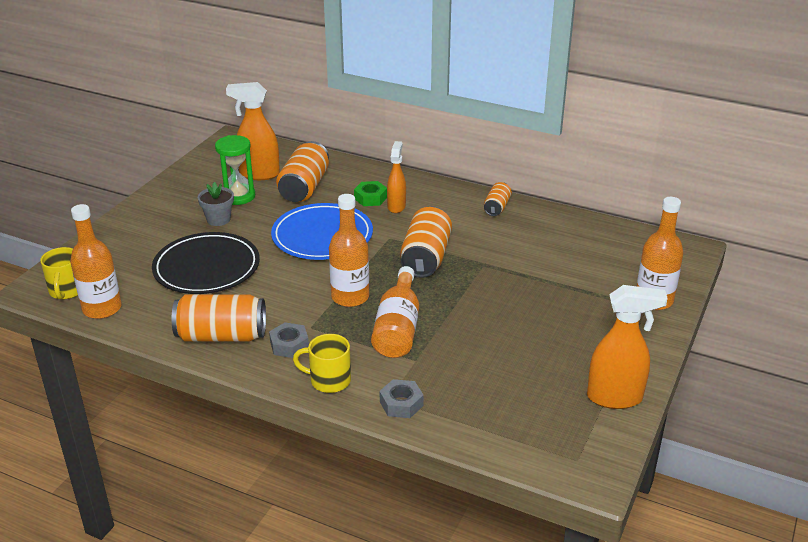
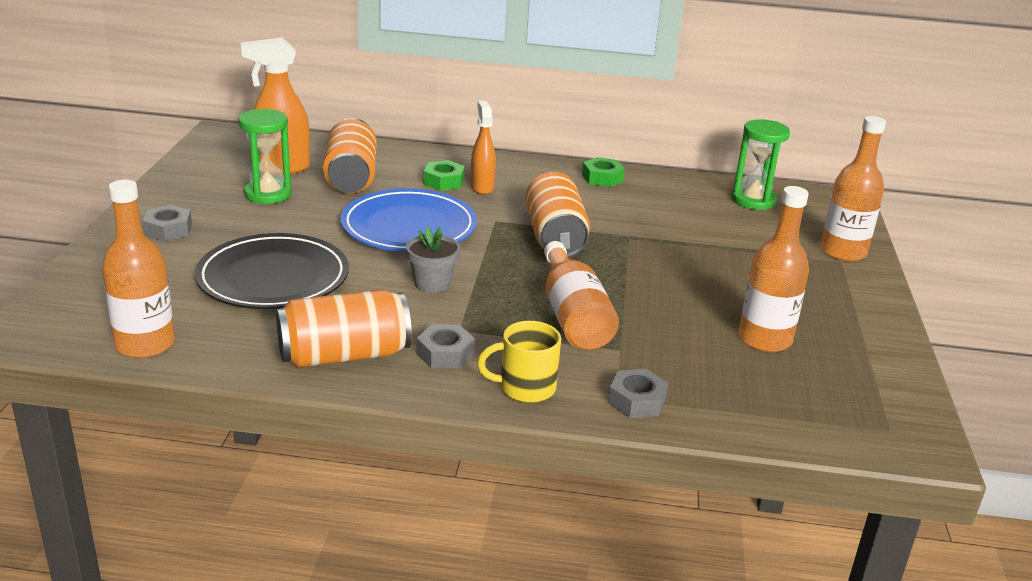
camera: 20 degrees left, 5 degrees down
yellow mug [40,247,78,299] -> none
grey flower pot [198,182,234,226] -> grey flower pot moved to [406,226,460,293]
orange bottle [329,194,369,307] -> orange bottle moved to [739,186,809,352]
orange can [484,182,512,216] -> green nut [582,157,625,187]
orange spray bottle [587,285,668,409] -> none
none -> grey nut [143,205,192,241]
none -> green hourglass [732,119,790,210]

